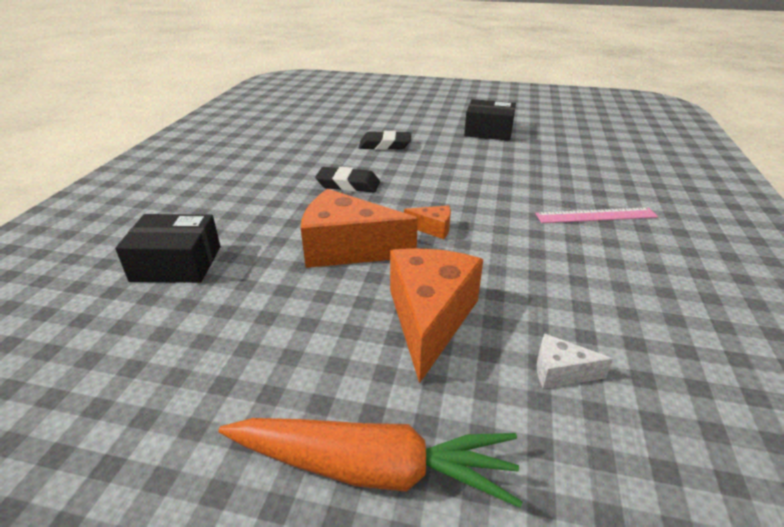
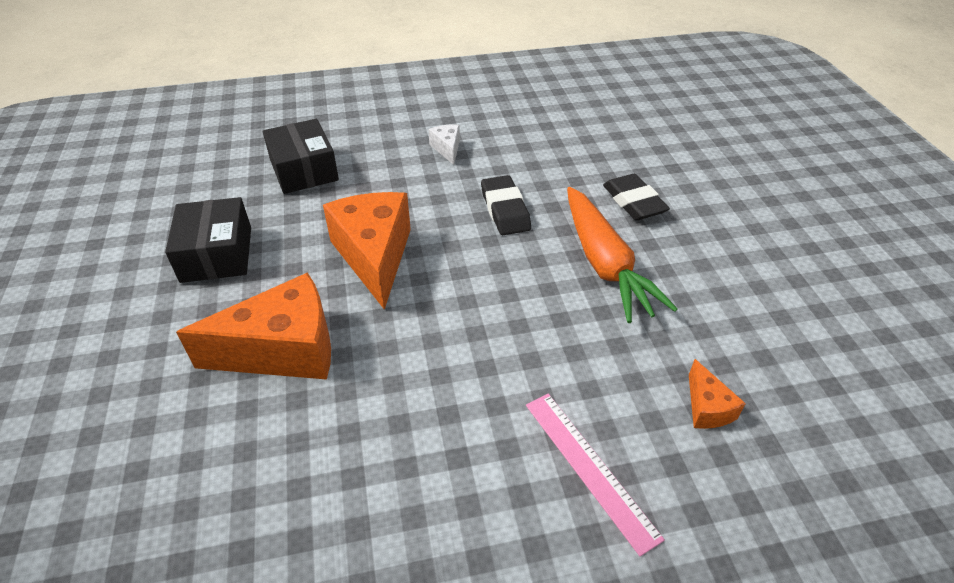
camera: 65 degrees right, 10 degrees up
orange carrot [218,418,522,508] -> orange carrot moved to [567,187,678,323]
orange cheese [404,205,451,239] -> orange cheese moved to [689,359,746,429]
black box [464,99,516,141] -> black box moved to [165,197,251,283]
white cheese [537,333,613,388] -> white cheese moved to [429,124,460,165]

